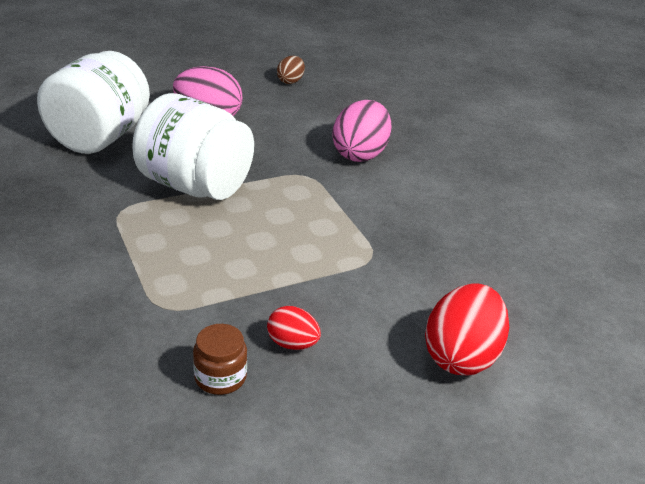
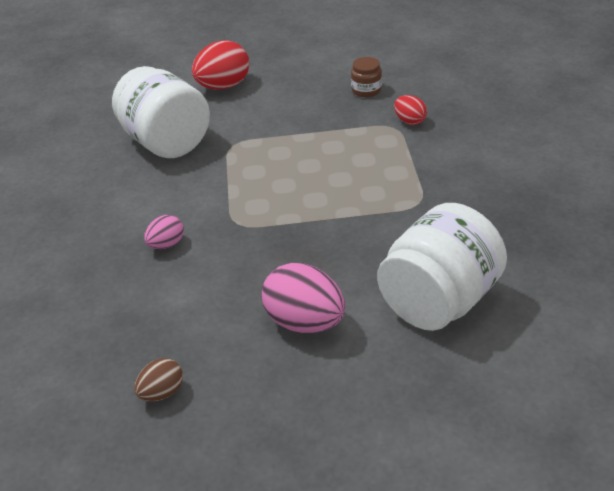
camera: 155 degrees left, 5 degrees up
white jar [132,93,254,200] -> white jar moved to [112,66,210,158]
red egg [267,306,321,350] -> red egg moved to [394,95,427,125]
pink egg [332,100,391,162] -> pink egg [144,215,184,249], size x0.54

